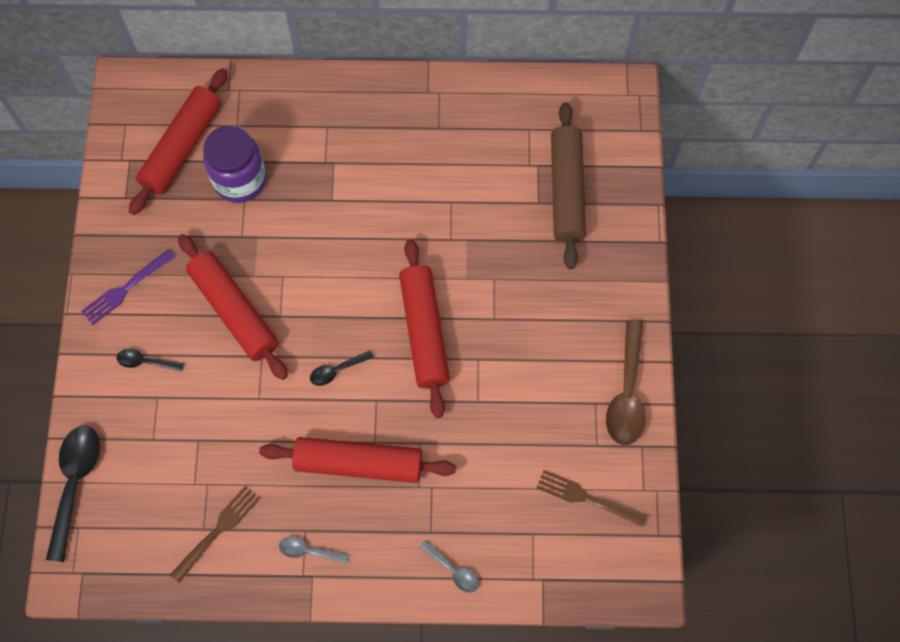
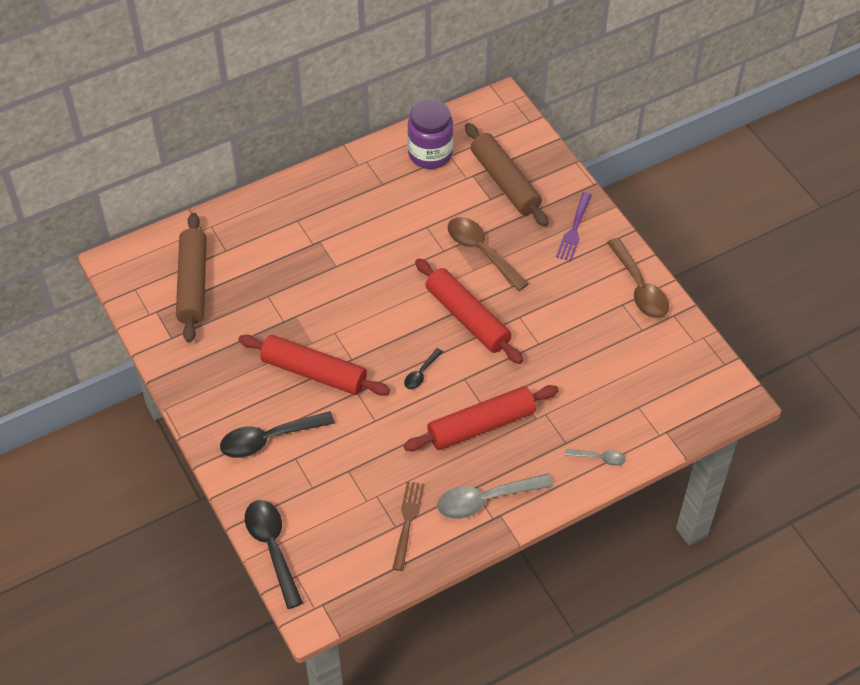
camera: 30 degrees left, 15 degrees down
purple fork [81,249,175,325] -> purple fork moved to [556,192,592,261]
black spoon [117,349,184,372] -> black spoon [220,411,335,458], size x1.95
red rolling pin [129,68,227,215] -> brown rolling pin [176,213,207,343]
purple jar [203,125,266,203] -> purple jar moved to [407,99,453,169]
grey spoon [279,536,349,564] -> grey spoon [437,473,553,519], size x1.95
brown fork [537,470,648,527] -> none
none -> brown spoon [448,217,529,291]

